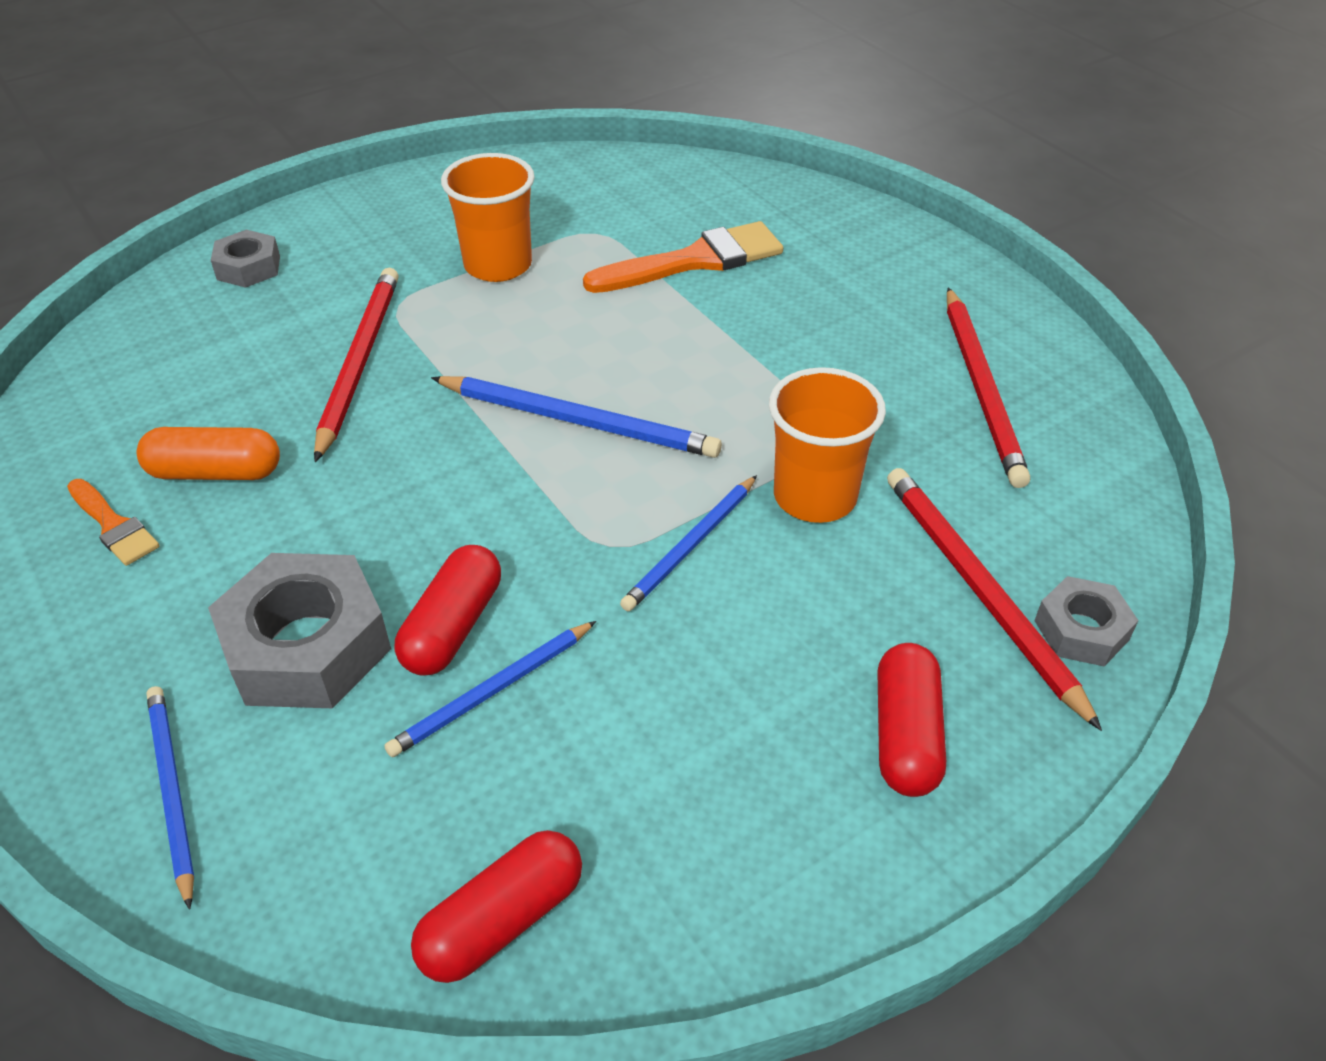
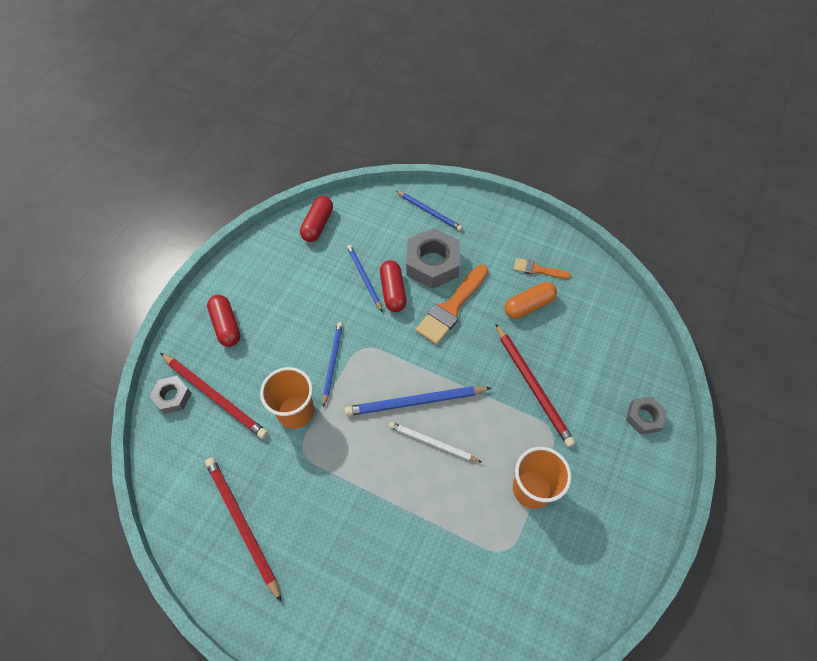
camera: 150 degrees right, 15 degrees up
blue pencil [384,621,596,757] -> blue pencil turned 45 degrees counterclockwise [347,245,383,312]
orange brush [583,221,783,293] -> orange brush moved to [416,265,488,345]
none -> white pencil [389,422,481,462]

